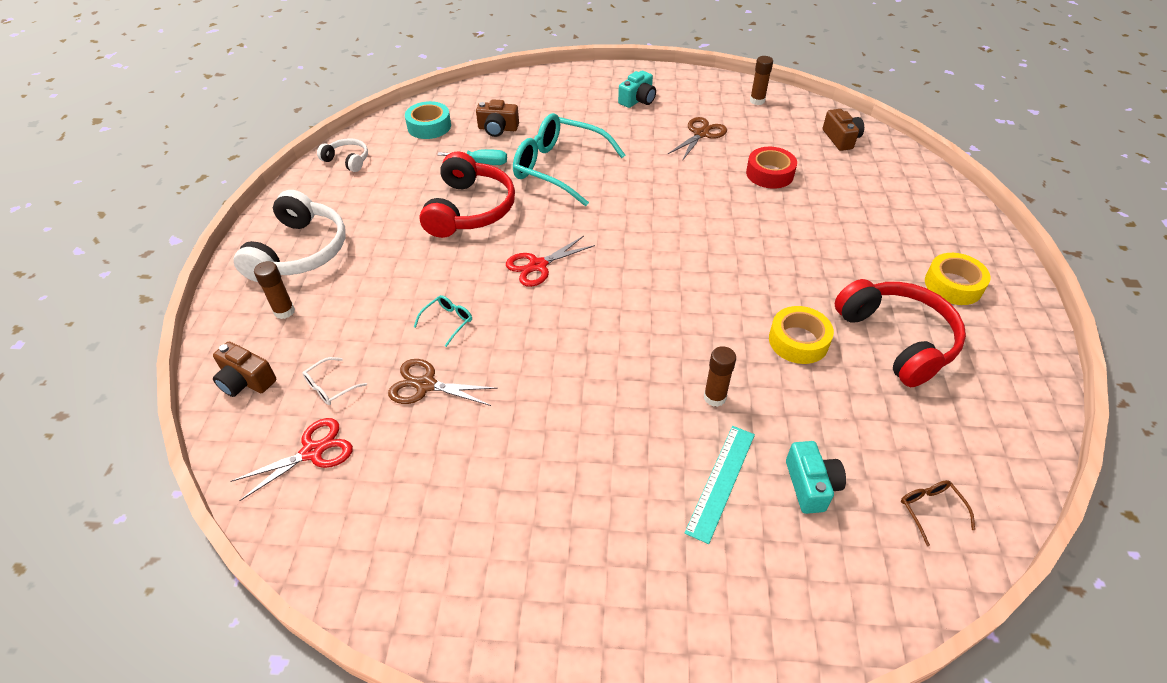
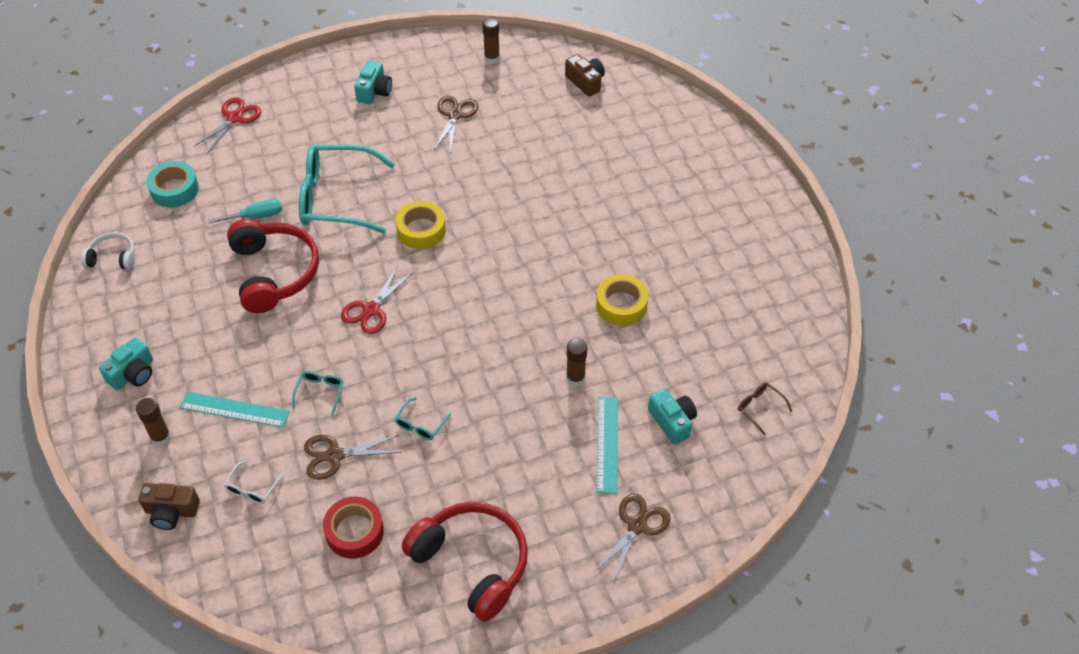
camera: 25 degrees left, 5 degrees up
red scissors [230,418,353,501] -> red scissors moved to [194,97,261,154]
white headphones [233,190,346,282] -> turquoise camera [99,338,153,390]
brown camera [476,99,519,137] -> none
red tape [746,147,797,189] -> red tape moved to [323,497,384,559]
red headphones [835,279,966,387] -> red headphones moved to [402,502,528,622]
yellow tape [925,253,991,305] -> yellow tape moved to [396,201,446,249]
none -> turquoise ruler [180,392,290,427]
none -> turquoise glasses [395,397,451,440]
none -> brown scissors [593,494,671,582]

